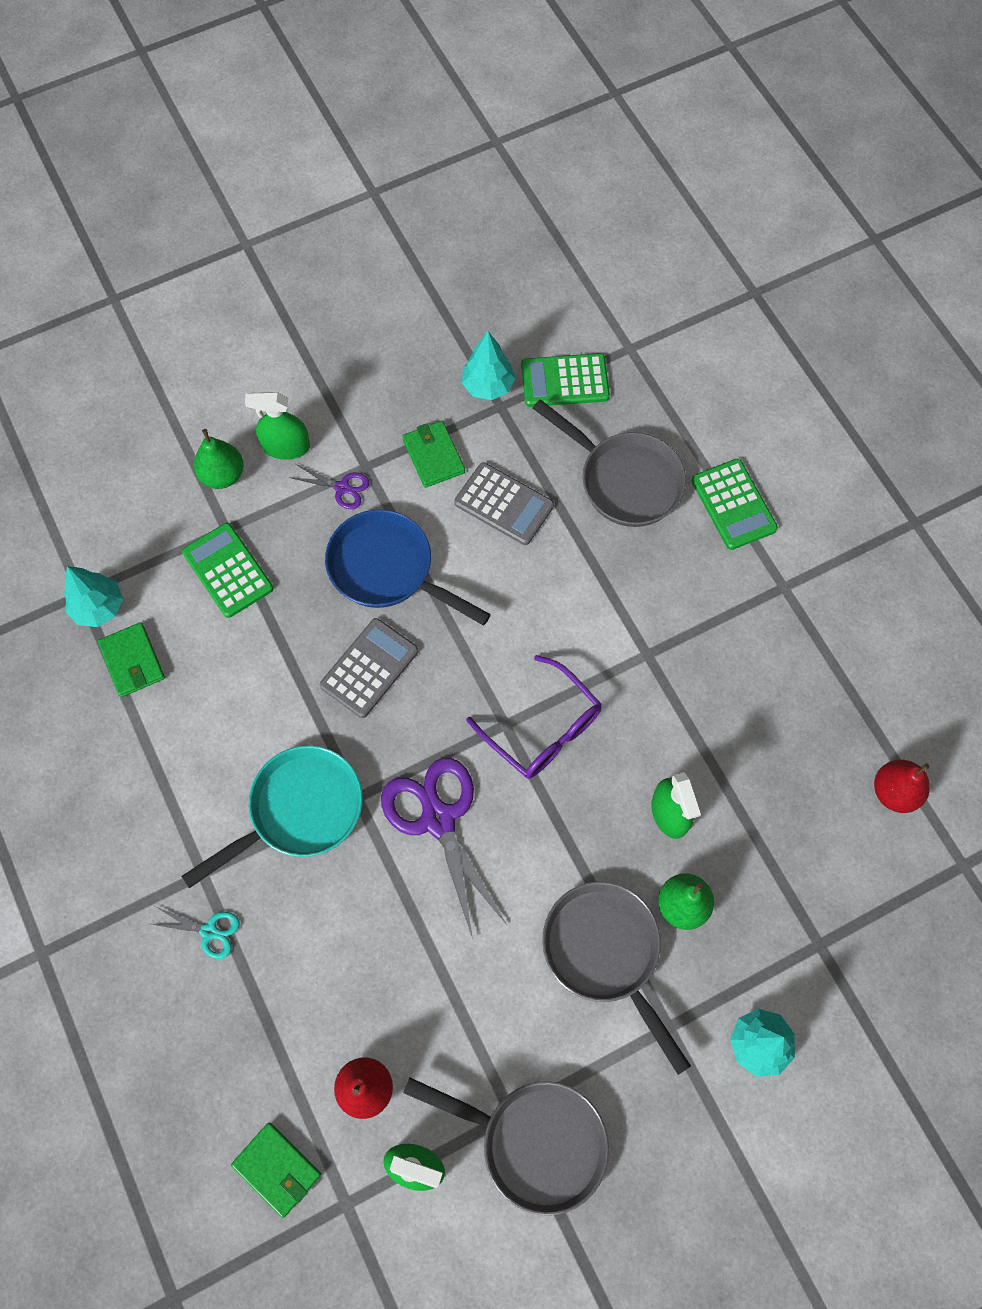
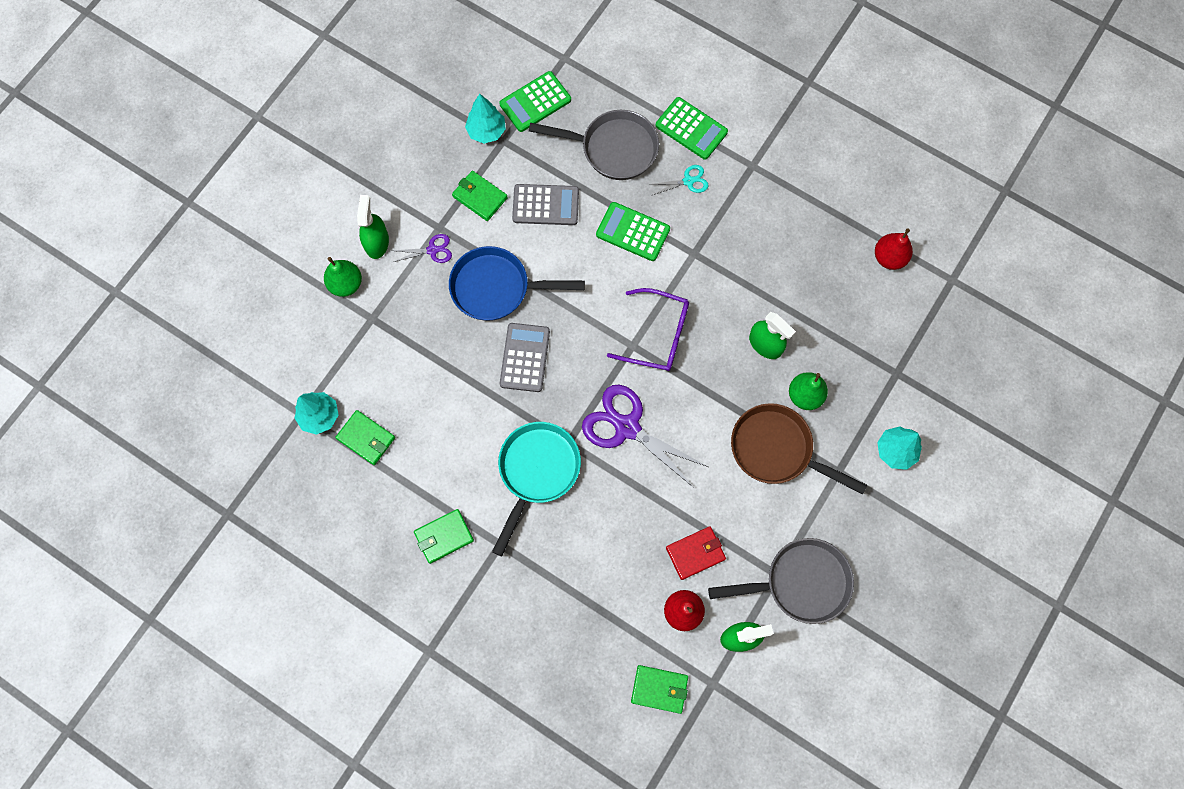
camera: 30 degrees left, 5 degrees up
turquoise scissors [152,907,240,959] -> turquoise scissors moved to [649,165,709,195]
green calculator [182,523,274,618] -> green calculator moved to [596,202,670,261]
green spray bottle [245,392,310,460] -> green spray bottle turned 120 degrees clockwise [357,195,389,259]
grey pan [542,882,691,1075] -> brown pan [731,403,867,494]
none -> green wallet [414,509,474,564]
none -> red wallet [666,526,726,580]

